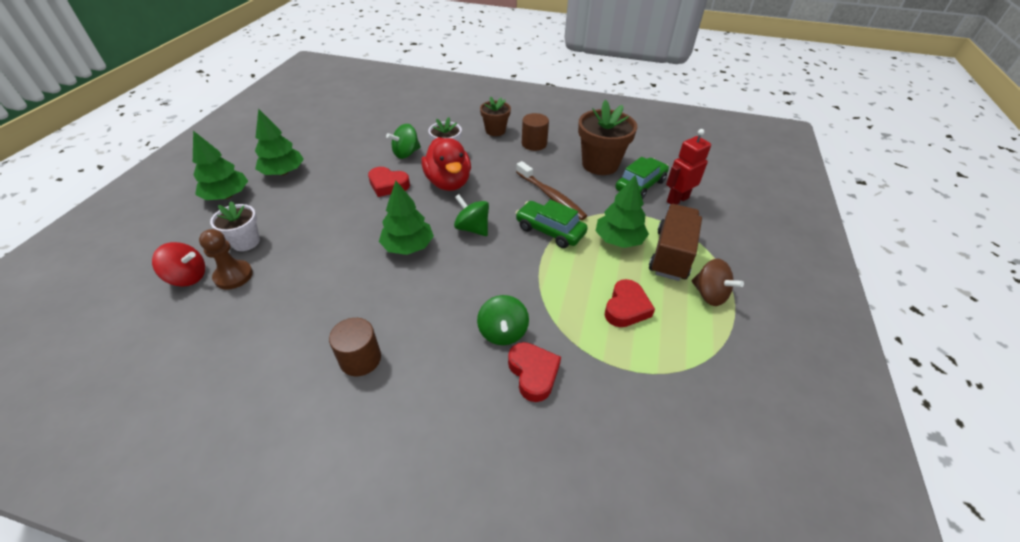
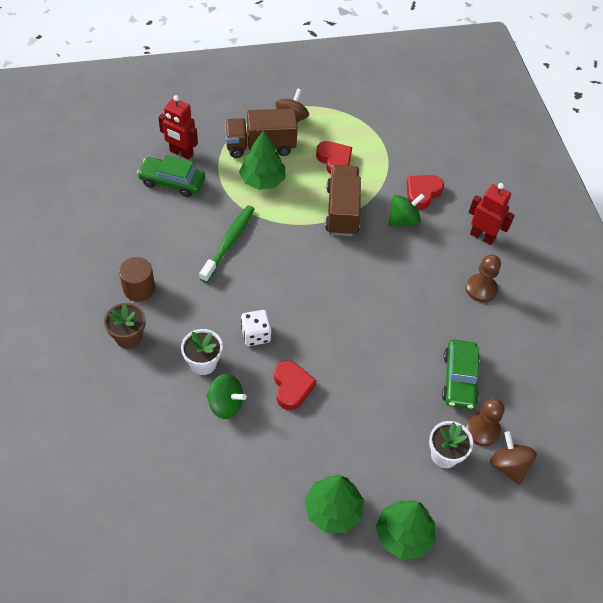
camera: 120 degrees left, 10 degrees up
red spinning top [152,242,205,287] -> brown spinning top [490,431,537,485]
brown cylinder [329,318,381,376] -> brown pawn [466,255,501,302]
green tree [379,181,434,255] -> none
red duck [421,137,471,191] -> white dice [241,310,271,346]
green spinning top [454,194,489,236] -> none
brown toothbrush [516,161,587,220] -> green toothbrush [199,205,255,283]
green car [516,200,588,248] -> green car moved to [442,340,480,409]
brown flower pot [578,100,637,175] -> none
red heart [605,279,655,327] -> red heart turned 60 degrees clockwise [316,141,352,175]
none -> brown truck [325,165,361,236]
none -> red robot [469,183,515,245]

